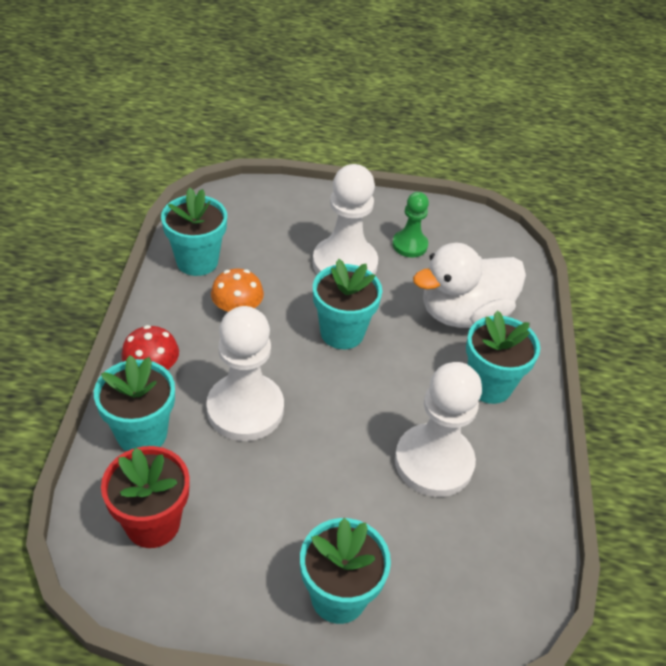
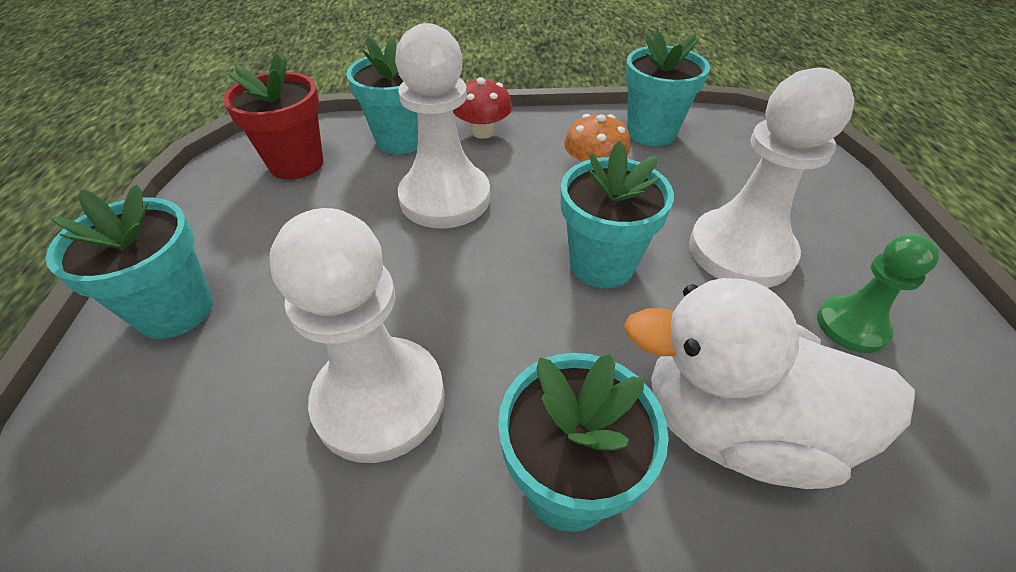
camera: 85 degrees right, 0 degrees up
white duck [413,243,526,328] -> white duck turned 45 degrees counterclockwise [624,278,915,489]

